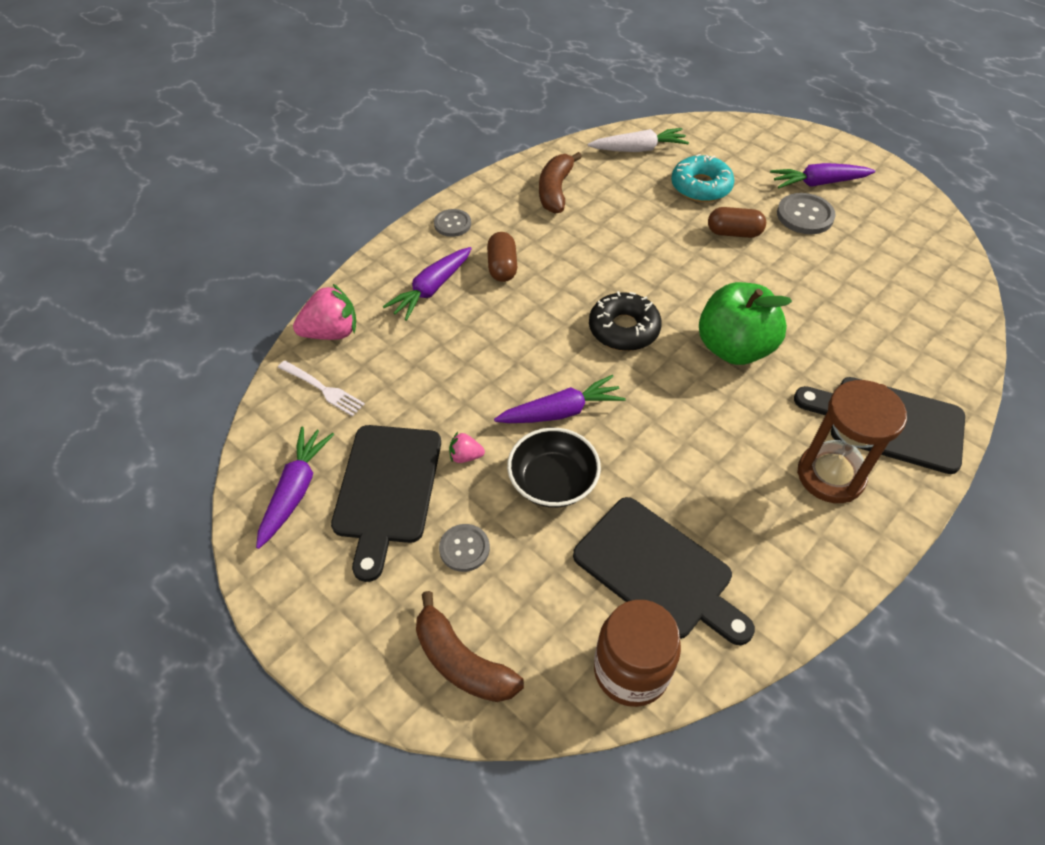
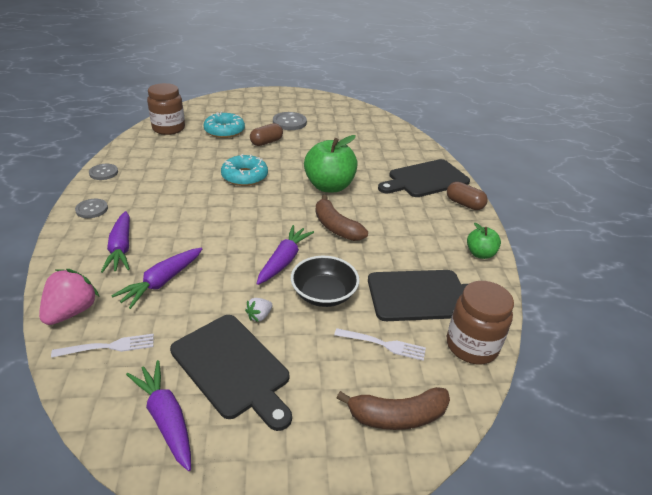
camera: 50 degrees left, 15 degrees down
grey button [439,524,490,572] -> grey button moved to [89,164,118,180]
pink strawberry [449,432,485,463] -> white strawberry [245,298,273,322]
brown capsule [487,232,517,282] -> brown capsule moved to [447,182,488,210]
brown banana [539,152,582,214] -> brown banana moved to [315,195,368,241]
white carrot [588,128,689,152] -> brown jar [147,83,185,135]
black donut [589,291,662,351] -> none
purple carrot [770,163,875,188] -> purple carrot moved to [111,247,202,309]
brown hourglass [797,380,907,503] -> none
none -> turquoise donut [221,154,268,186]
none -> white fork [334,328,426,361]
none -> green apple [467,223,501,259]

